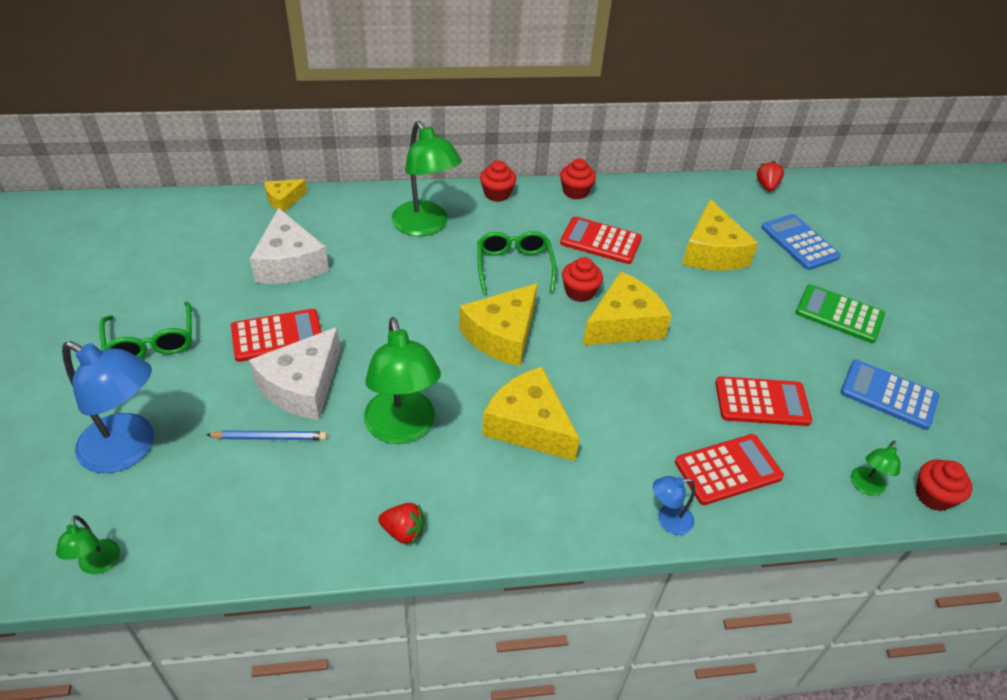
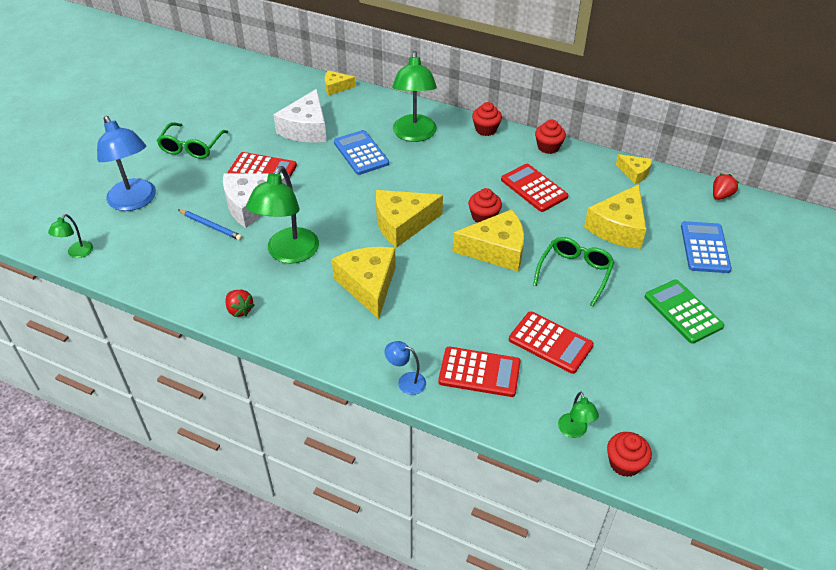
camera: 35 degrees right, 0 degrees up
green glasses [477,231,556,294] -> green glasses moved to [533,237,615,307]
blue calculator [841,360,939,430] -> blue calculator moved to [334,130,389,175]
green lamp [851,441,901,496] -> green lamp turned 75 degrees counterclockwise [558,392,599,438]
none -> yellow cheese [616,154,652,184]

